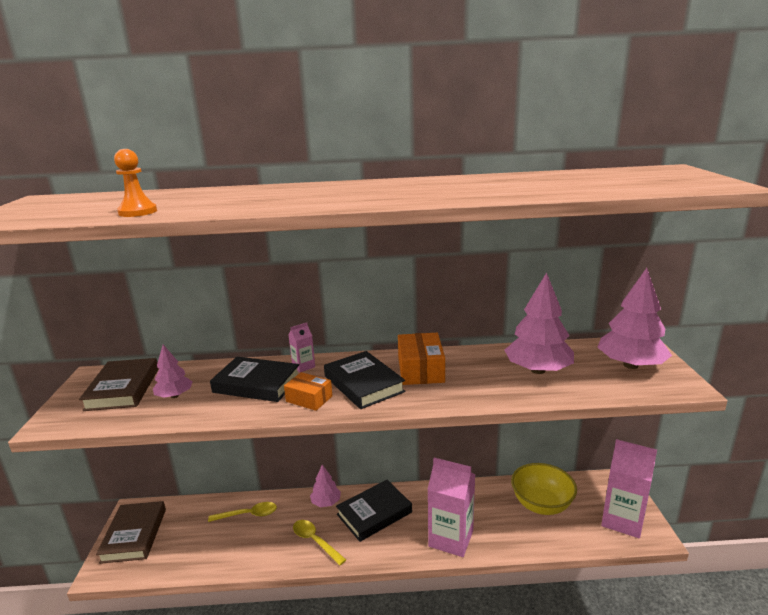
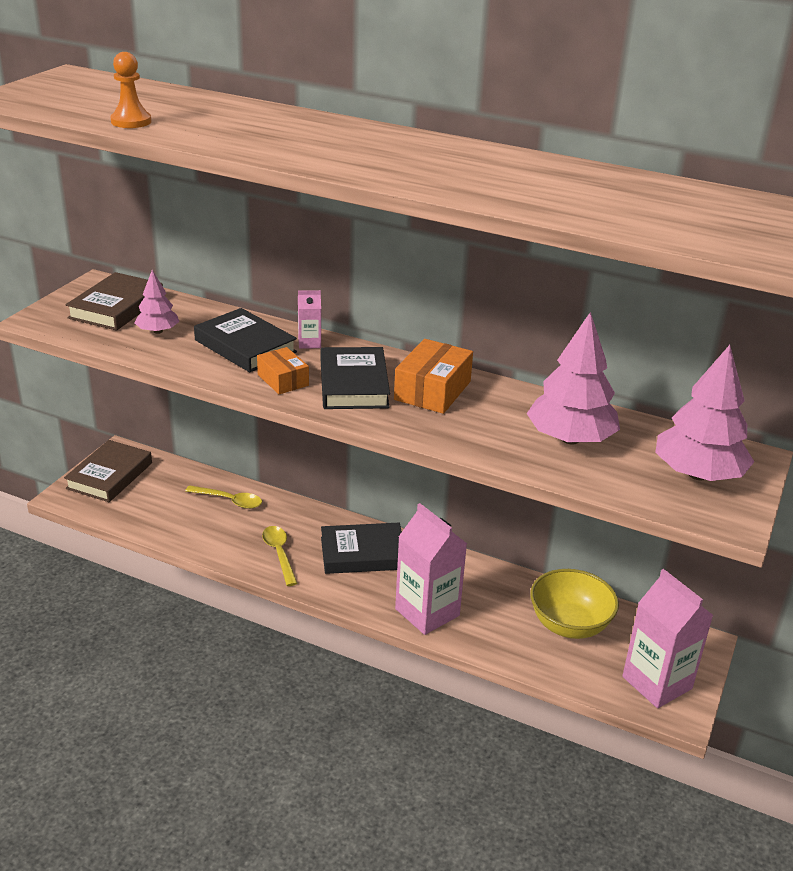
camera: 25 degrees right, 10 degrees up
pink tree [310,465,341,507] -> none

